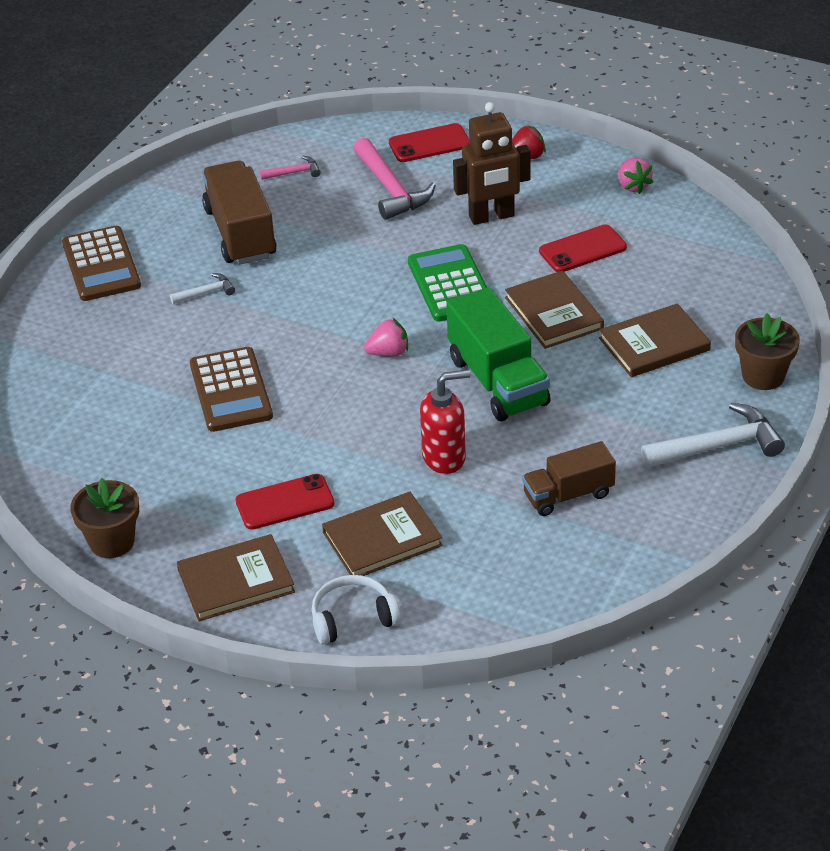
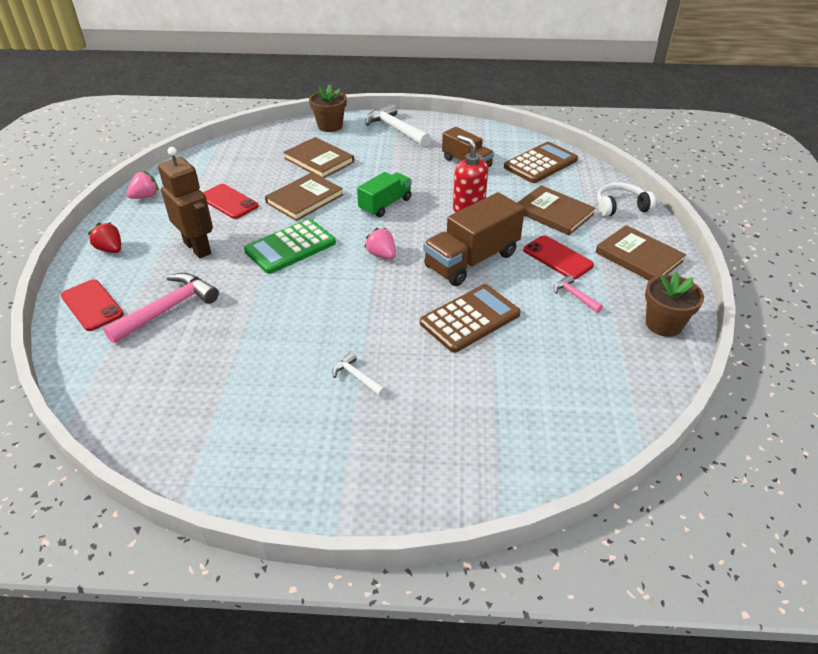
camera: 115 degrees left, 0 degrees up
brown calculator [62,226,141,301] -> brown calculator moved to [504,142,578,183]
brown truck [202,160,277,265] -> brown truck moved to [423,192,525,286]
pink hammer [259,156,321,180] -> pink hammer moved to [554,275,603,313]
white headphones [312,575,401,645] -> white headphones turned 120 degrees clockwise [597,183,656,217]
green truck [446,287,551,421] -> green truck [357,172,412,217], size x0.63

